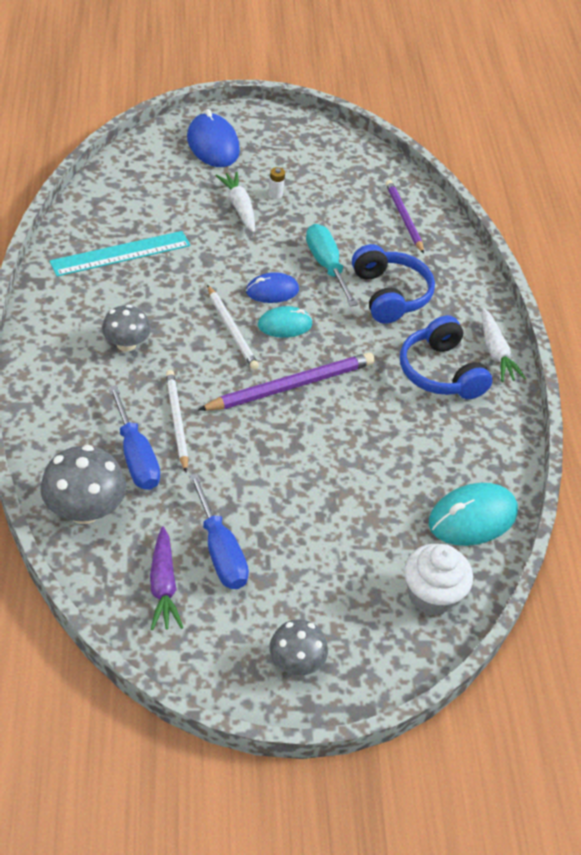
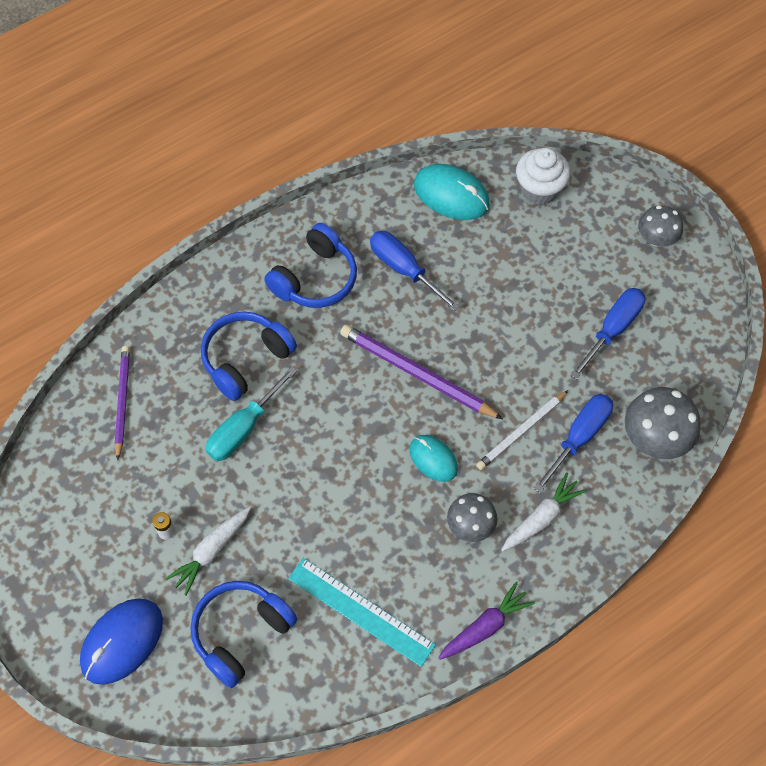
camera: 115 degrees left, 15 degrees up
purple carrot [150,526,183,630] -> purple carrot moved to [438,581,535,660]
white pencil [207,285,259,370] -> none
blue mouse [246,272,299,303] -> none
turquoise mouse [258,306,313,338] -> turquoise mouse moved to [409,435,458,482]
purple pencil [386,180,424,254] -> purple pencil turned 135 degrees clockwise [115,346,130,460]
white carrot [482,308,526,382] -> white carrot moved to [502,472,587,551]
none -> blue headphones [190,581,297,688]
none -> blue screwdriver [370,231,460,311]

